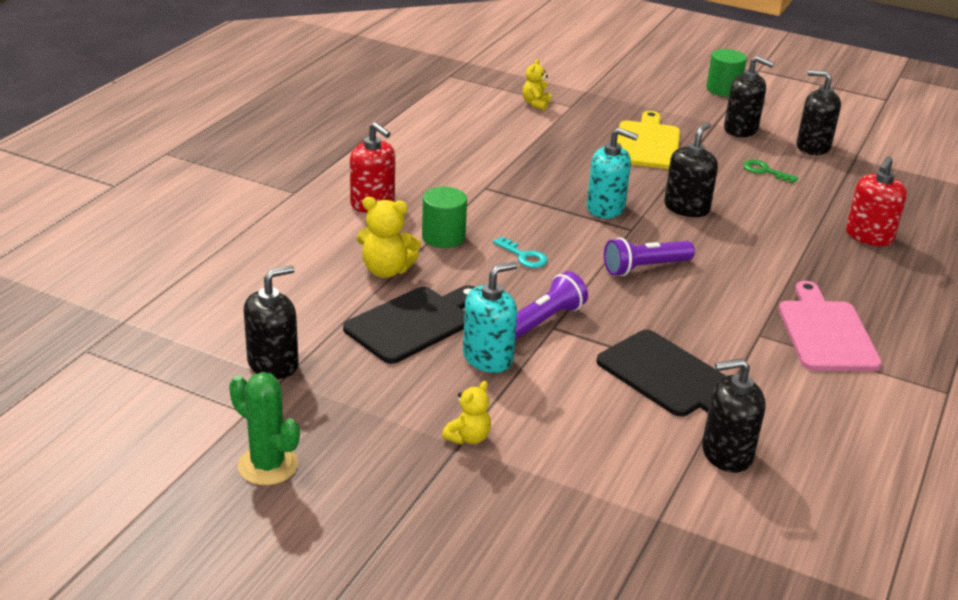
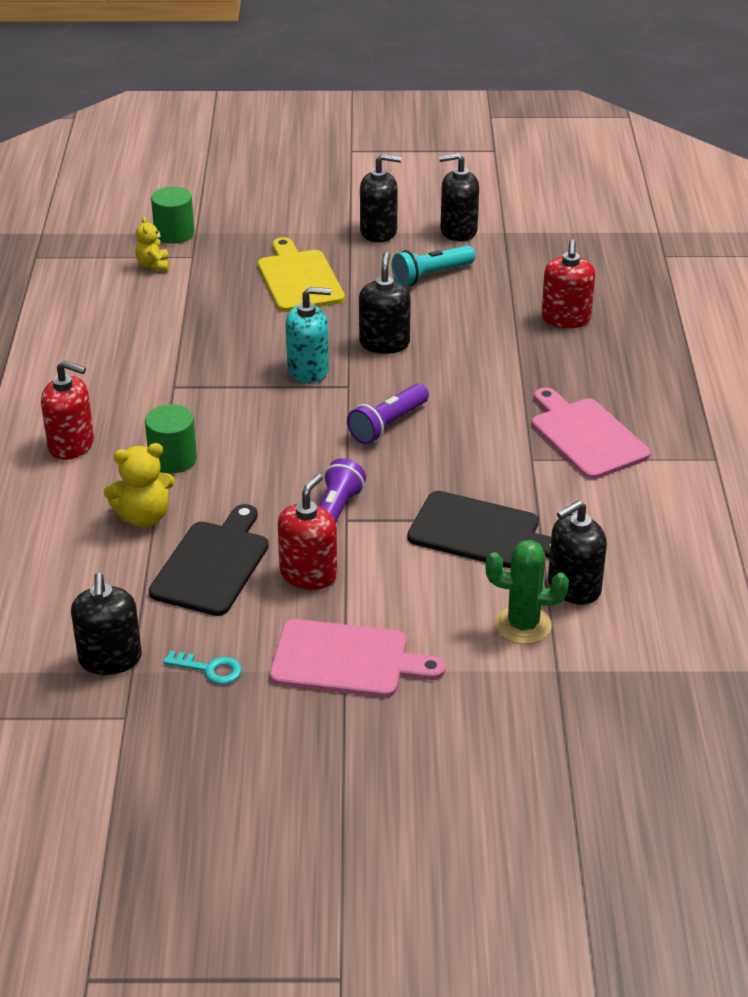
camera: 25 degrees left, 5 degrees up
green cactus [229,372,300,485] -> green cactus moved to [485,540,569,644]
black soap dispenser [244,265,299,379] -> black soap dispenser turned 150 degrees clockwise [71,573,142,675]
yellow teddy bear [442,381,491,444] -> pink cutting board [270,619,445,698]
turquoise soap dispenser [463,261,518,373] -> red soap dispenser [278,474,337,590]
turquoise key [493,237,548,268] -> turquoise key moved to [163,651,242,684]
green cylinder [706,49,747,97] -> green cylinder moved to [151,187,194,244]
green key [743,160,798,184] -> turquoise flashlight [392,245,475,286]

